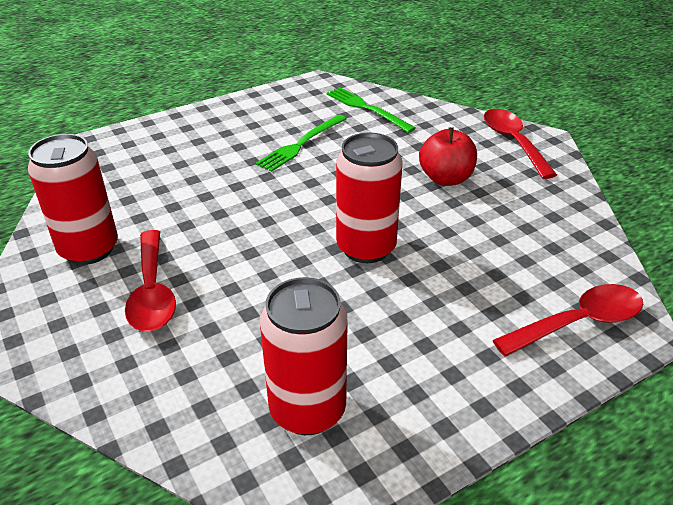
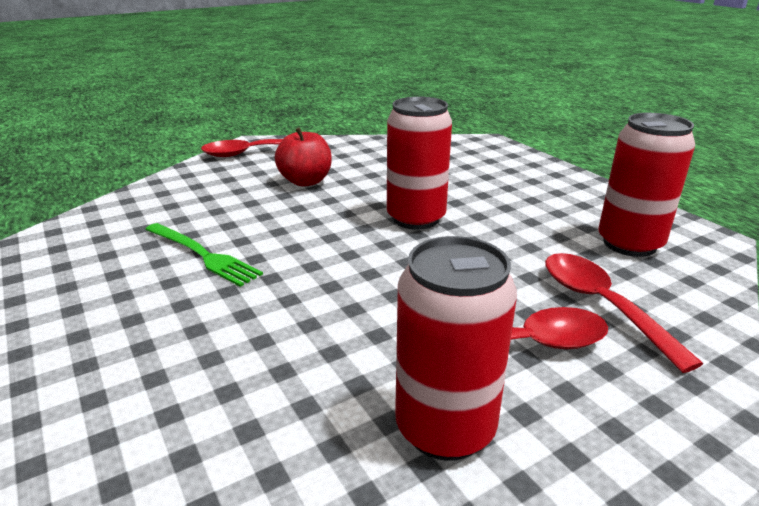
camera: 90 degrees left, 10 degrees down
green fork [326,87,416,133] -> none
red spoon [493,284,643,356] -> red spoon moved to [545,253,703,373]

